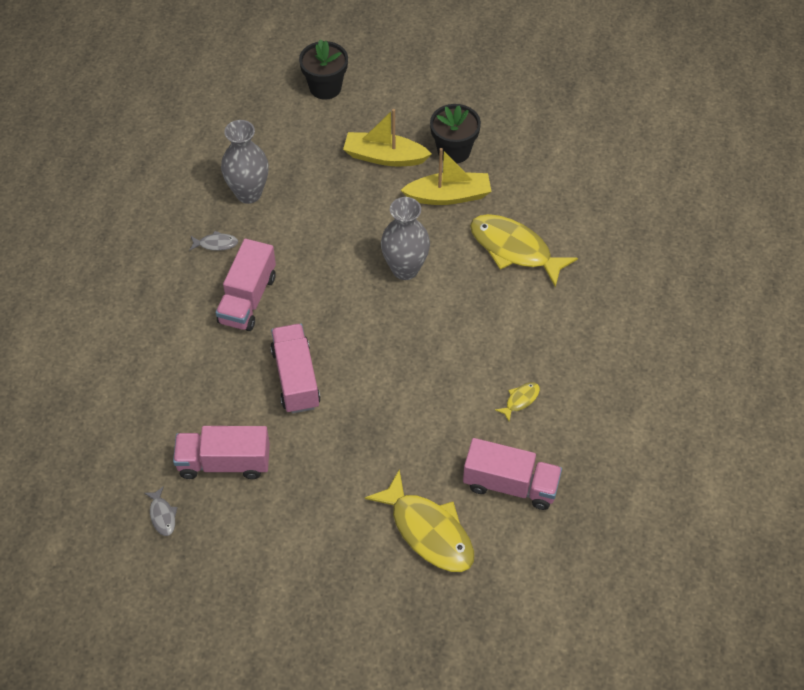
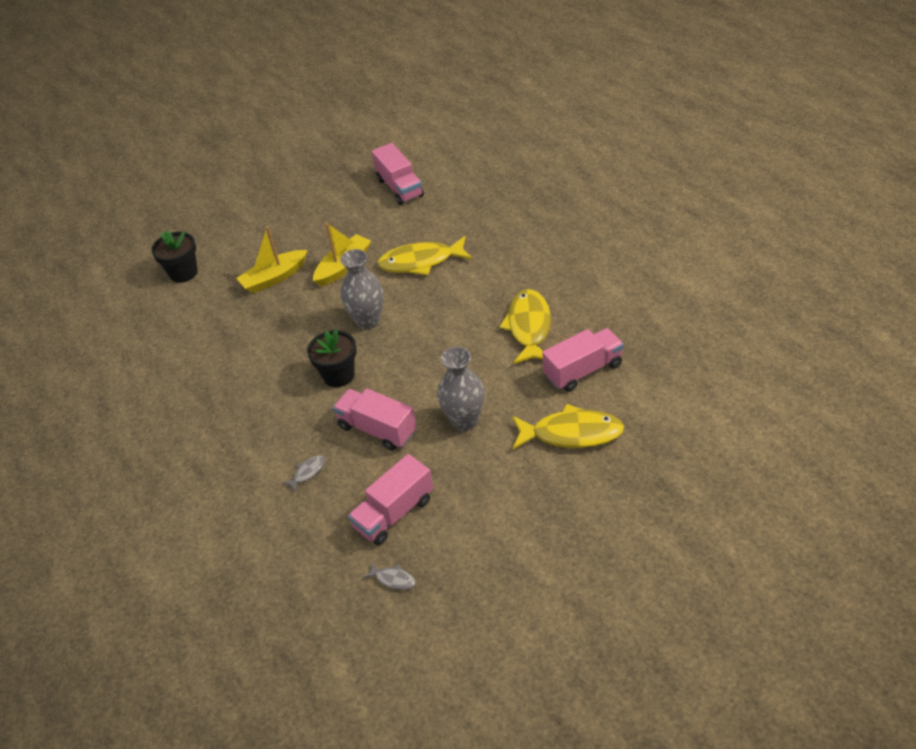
camera: 40 degrees left, 10 degrees down
grey fish [189,231,238,251] -> grey fish moved to [282,455,325,492]
pink truck [216,239,276,331] -> pink truck moved to [372,143,424,205]
grey vase [221,120,269,204] -> grey vase moved to [437,347,485,431]
black flower pot [430,104,481,163] -> black flower pot moved to [307,329,357,387]
yellow fish [495,382,540,421] -> yellow fish [499,289,551,364], size x2.30

